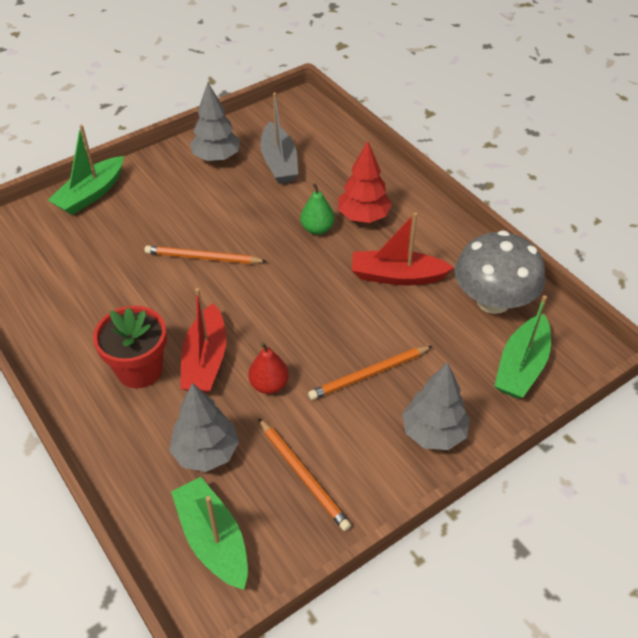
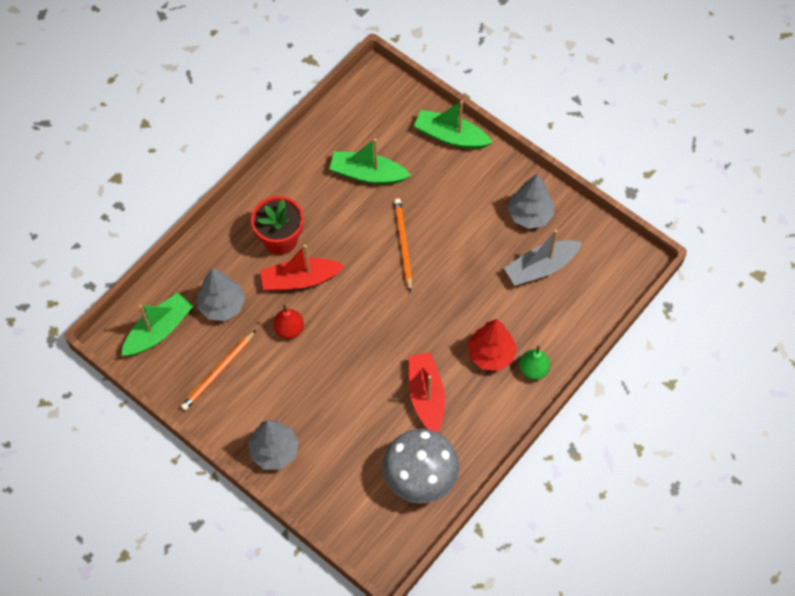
camera: 75 degrees right, 15 degrees up
green pear [300,183,335,235] -> green pear moved to [519,346,550,380]
orange pencil [308,346,432,400] -> none
green boat [494,295,551,399] -> green boat moved to [329,138,411,184]

